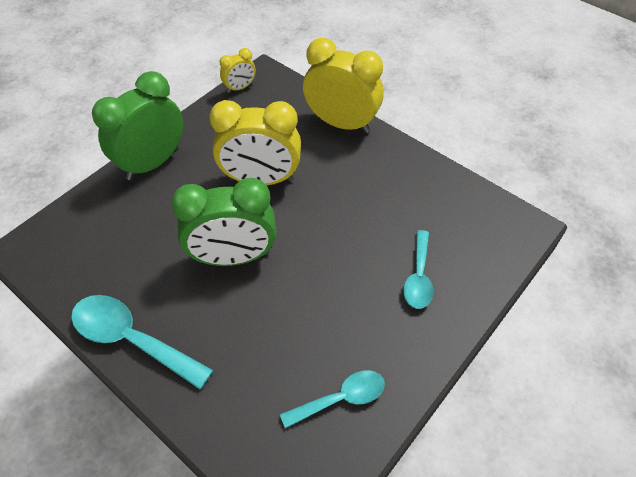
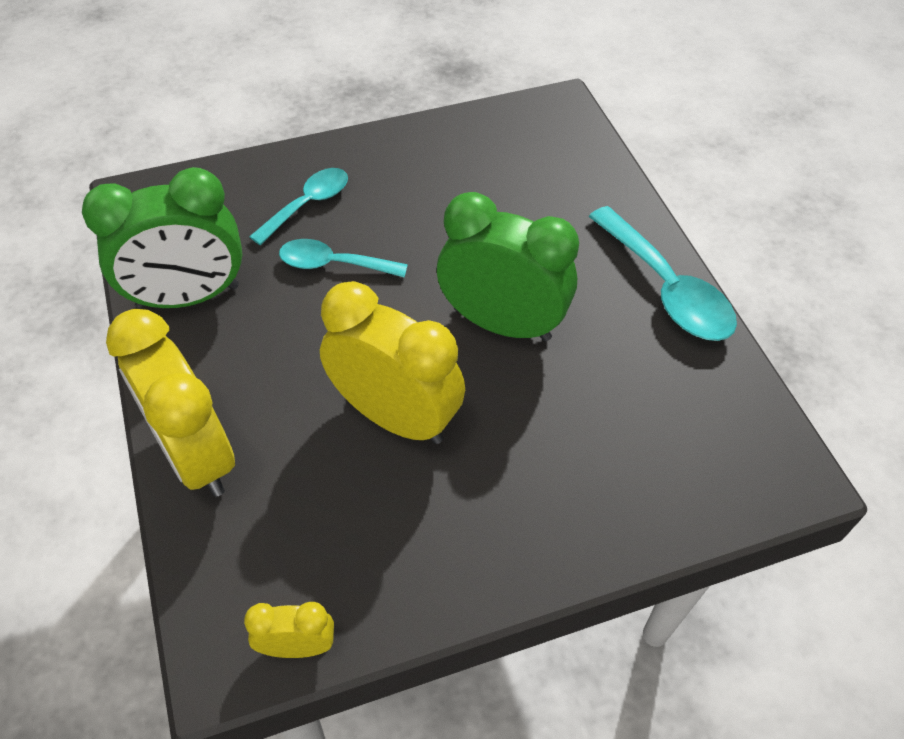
camera: 150 degrees left, 0 degrees up
green clock [92,71,183,180] -> green clock moved to [82,167,243,309]
turquoise spoon [280,370,385,428] -> turquoise spoon moved to [279,239,408,278]

